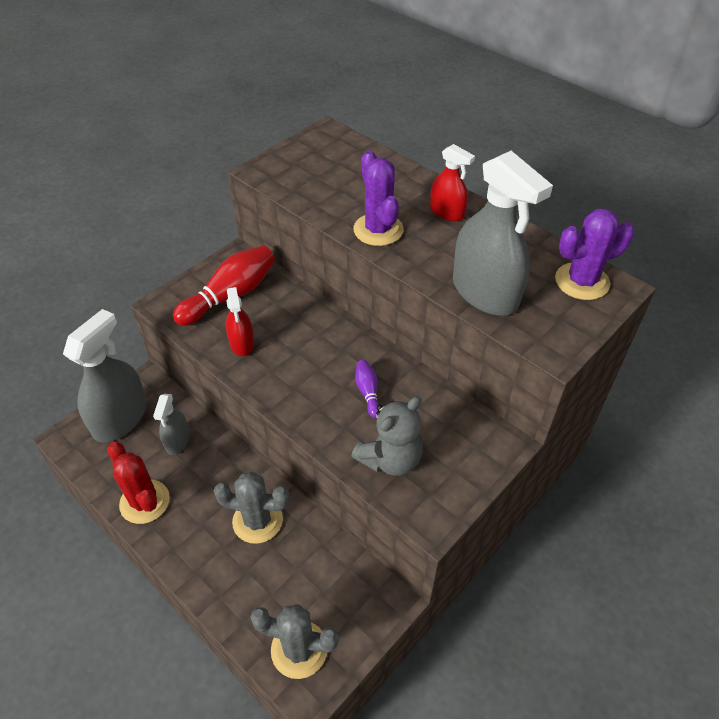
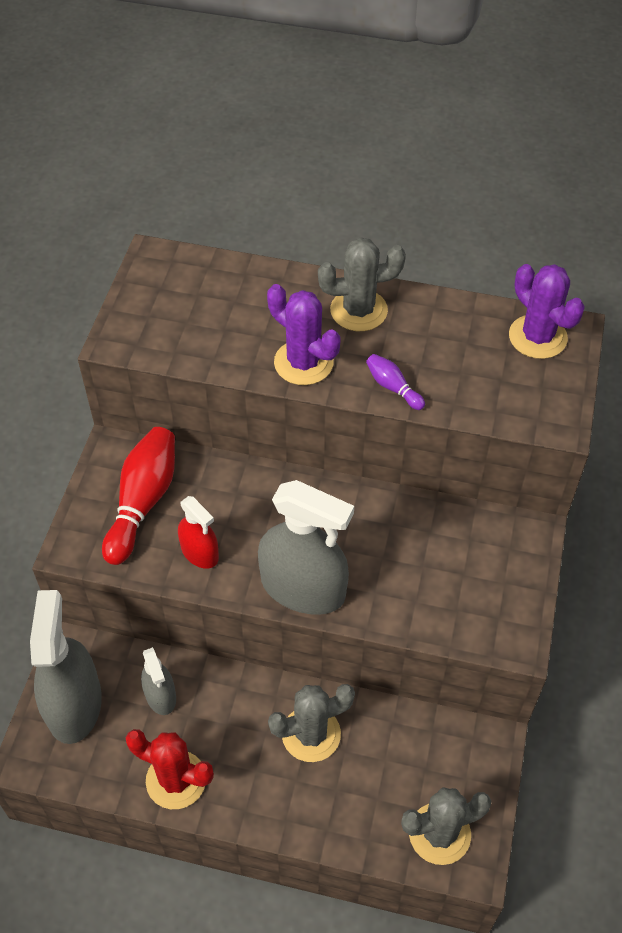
camera: 30 degrees left, 5 degrees up
grey teddy bear [351,396,423,476] -> none
purple bowling pin [355,360,379,418] -> purple bowling pin moved to [366,354,425,410]
red spray bottle [430,144,475,221] -> grey cactus [318,237,406,331]
grey spray bottle [453,151,553,316] -> grey spray bottle moved to [258,480,354,615]
purple cactus [555,209,634,300] -> purple cactus turned 75 degrees counterclockwise [509,264,585,359]

